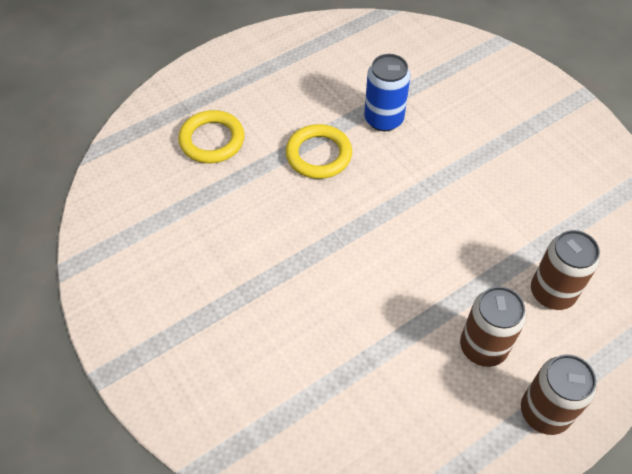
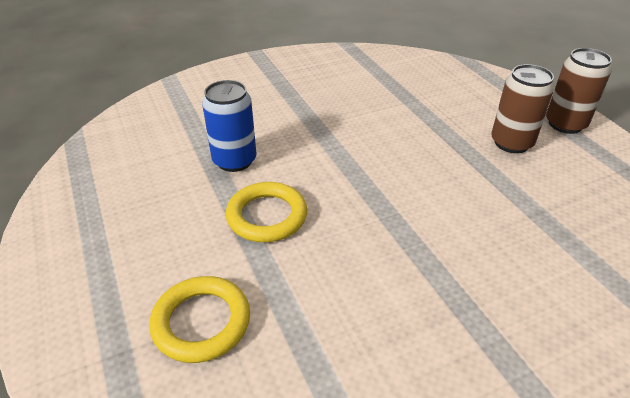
camera: 80 degrees left, 15 degrees down
brown can [531,230,600,310] -> none

